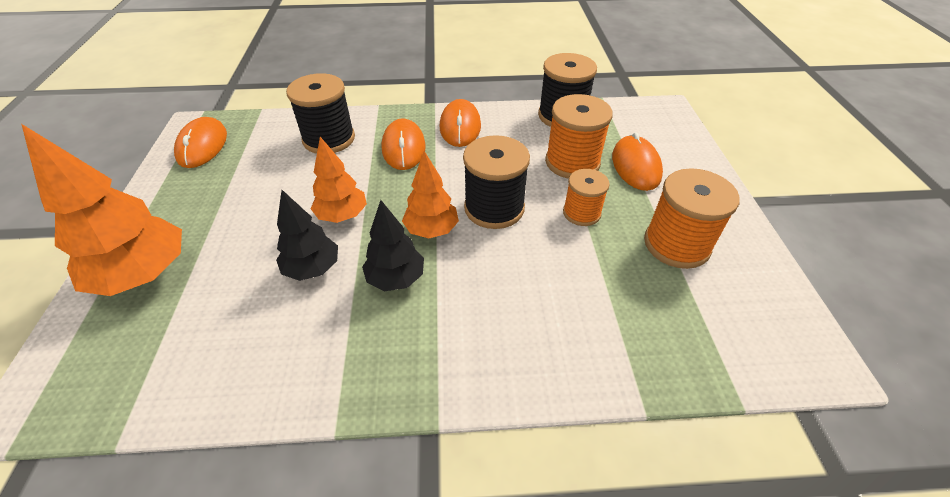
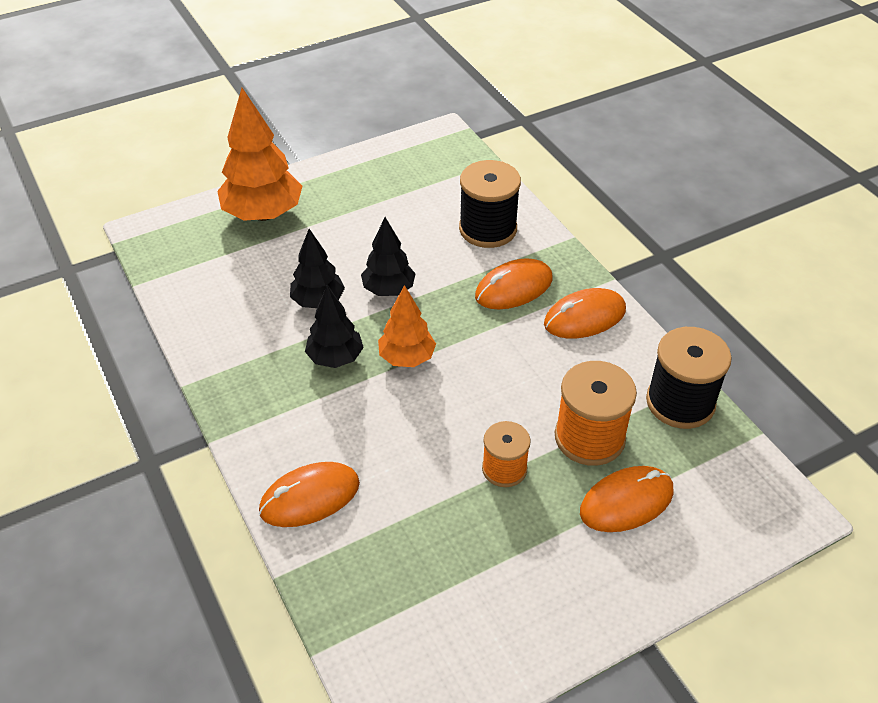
camera: 65 degrees right, 0 degrees up
orange mouse [174,117,227,168] -> orange mouse moved to [259,462,360,527]
orange tree [311,137,367,223] -> black tree [361,217,416,296]
black spool [463,135,530,229] -> none
orange spool [644,168,740,269] -> none

